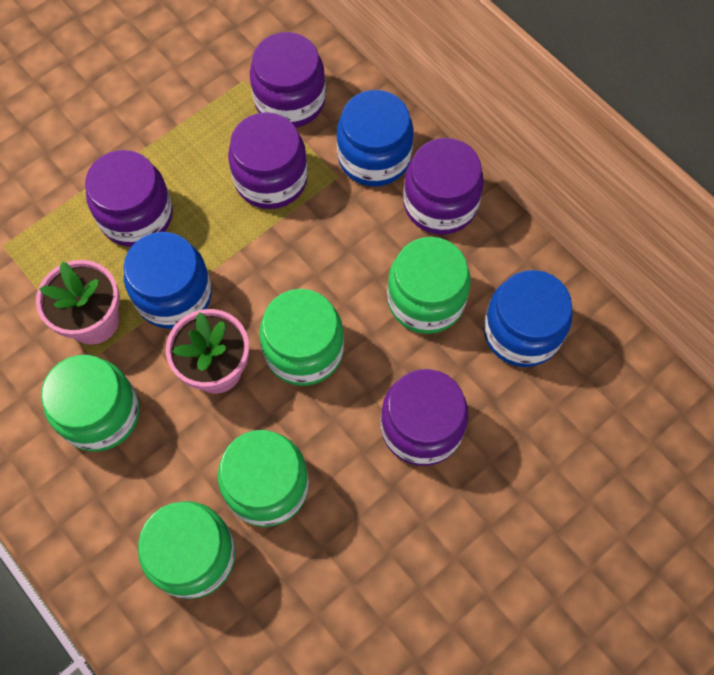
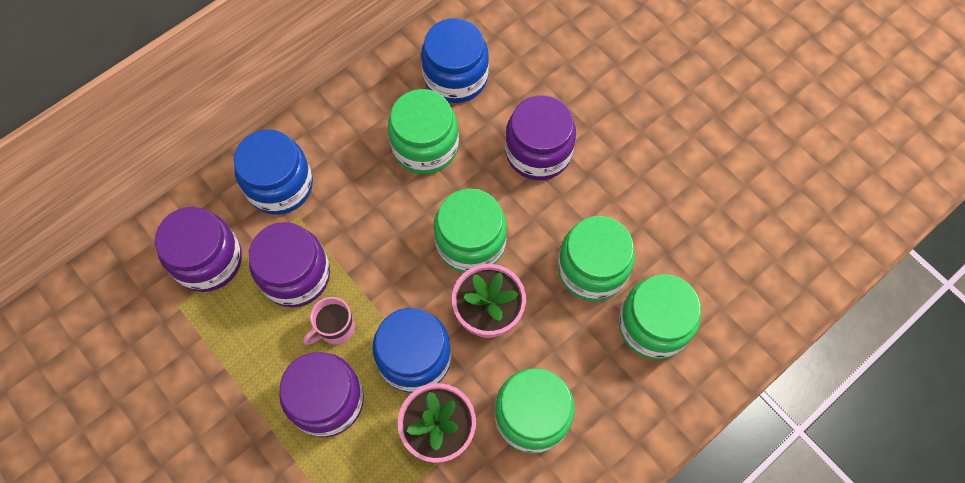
camera: 90 degrees left, 0 degrees up
purple jar [403,138,484,235] -> none
none -> pink mug [303,297,355,345]

